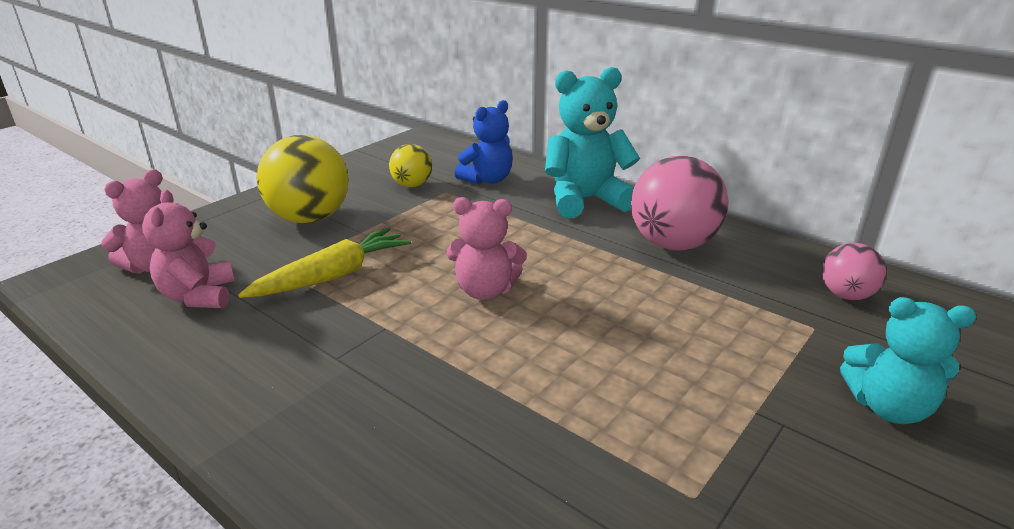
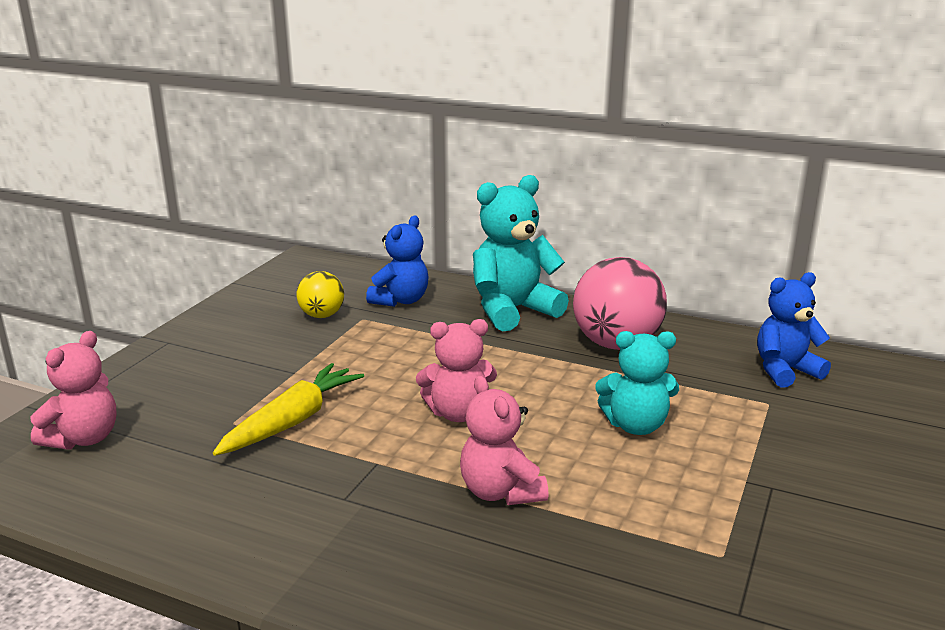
camera: 15 degrees left, 5 degrees down
pink teddy bear [142,190,235,308] -> pink teddy bear moved to [460,375,549,505]
yellow ball [257,135,349,224] -> none
pink ball [822,243,886,300] -> blue teddy bear [757,272,831,388]
turquoise teddy bear [840,297,976,424] -> turquoise teddy bear moved to [595,331,679,435]

